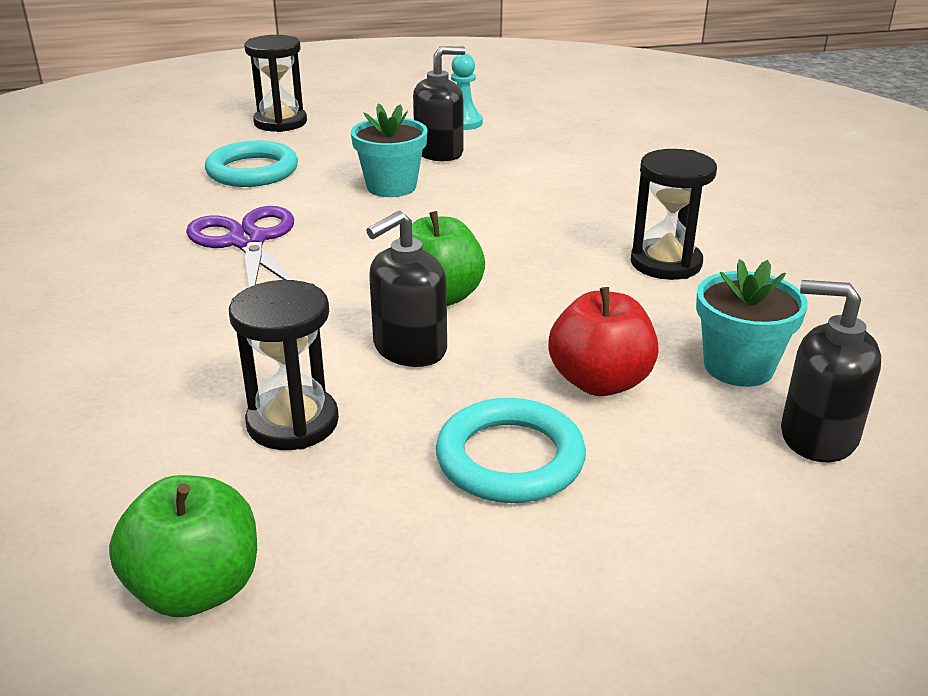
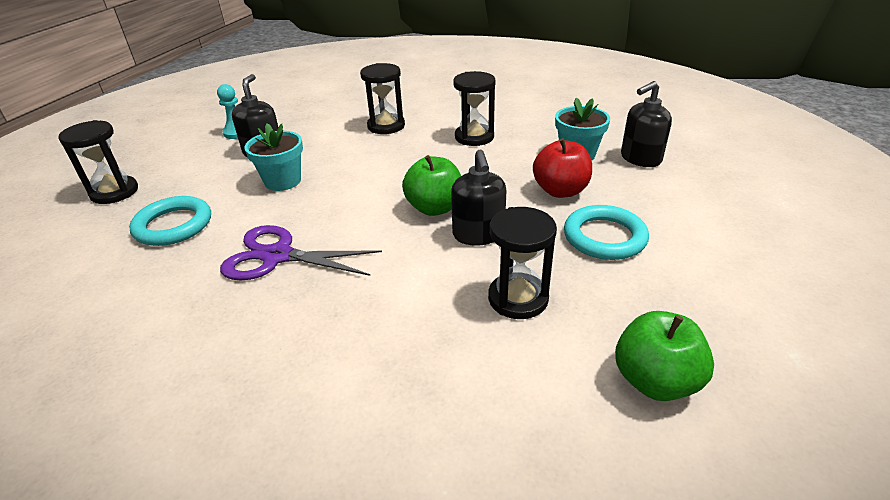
camera: 55 degrees left, 5 degrees up
none -> black hourglass [360,63,405,134]

